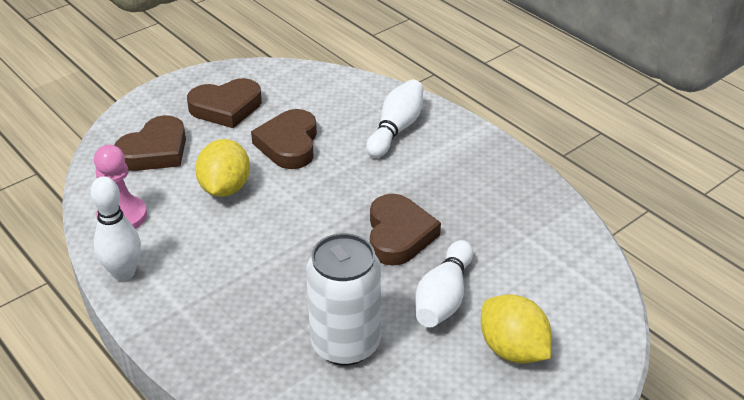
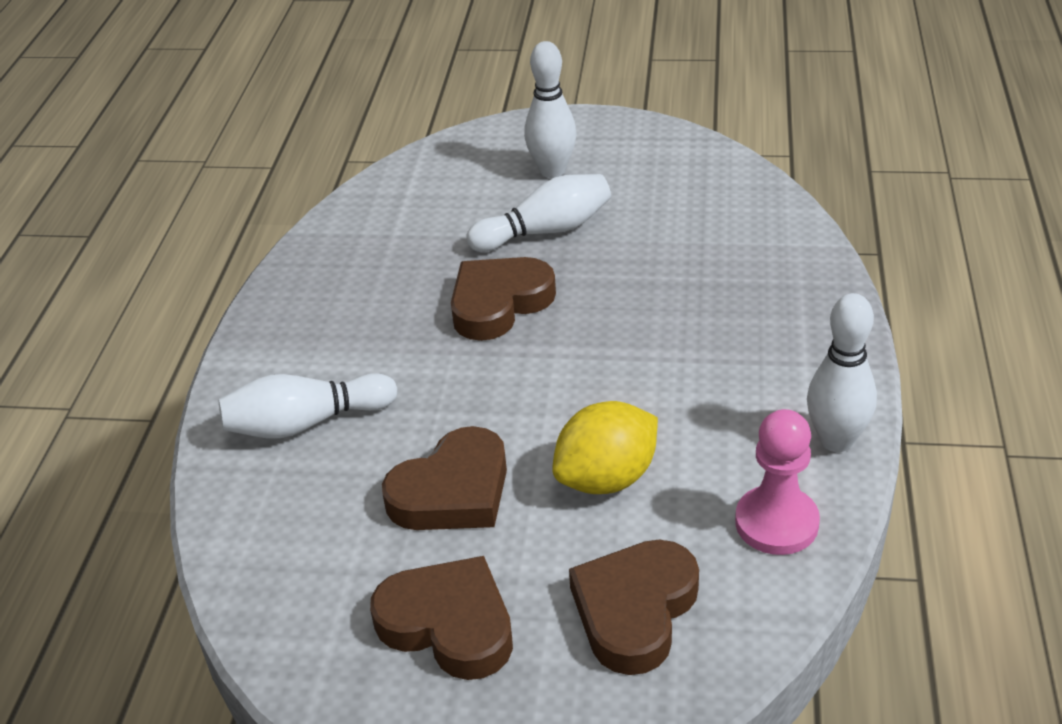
camera: 130 degrees left, 0 degrees up
brown heart [114,115,186,171] -> brown heart turned 60 degrees counterclockwise [569,540,699,675]
white can [306,233,381,366] -> none
yellow lemon [481,294,552,364] -> white bowling pin [524,41,577,178]

